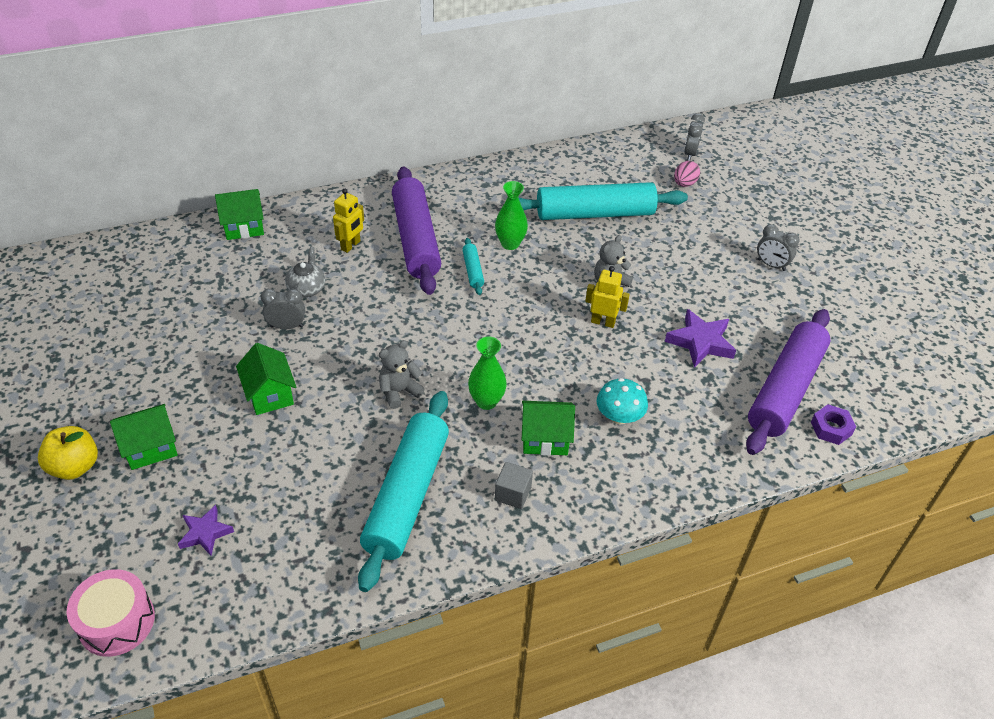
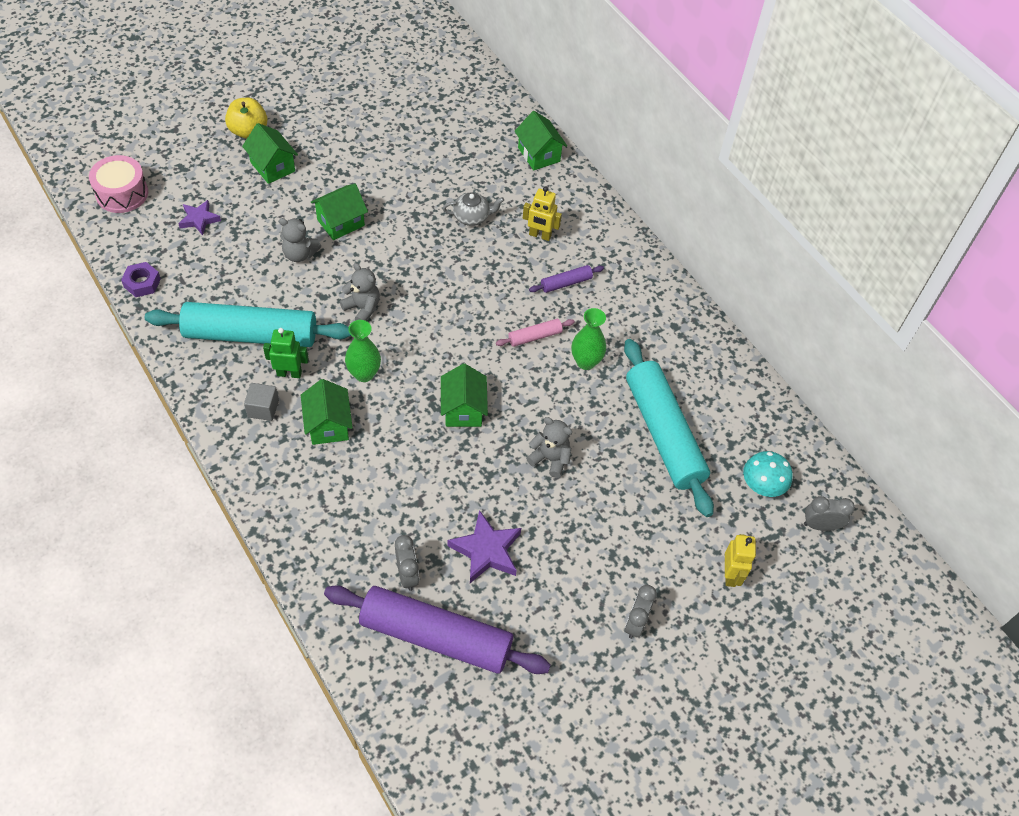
camera: 75 degrees right, 10 degrees up
grey clock [261,289,305,329] -> grey clock moved to [395,535,419,591]
purple rolling pin [392,167,441,295] -> purple rolling pin [529,265,604,293], size x0.42
turquoise rolling pin [462,238,484,295] -> pink rolling pin [496,319,575,347]
yellow robot [585,266,630,328] -> yellow robot moved to [725,534,756,587]
turquoise mushroom [596,378,648,425] -> turquoise mushroom moved to [743,451,793,497]
pink egg [674,161,700,187] -> none
purple nut [811,404,856,445] -> purple nut moved to [121,262,161,297]
none -> green robot [263,328,309,378]
none -> grey teddy bear [279,218,321,262]
none -> green house [441,364,488,427]

